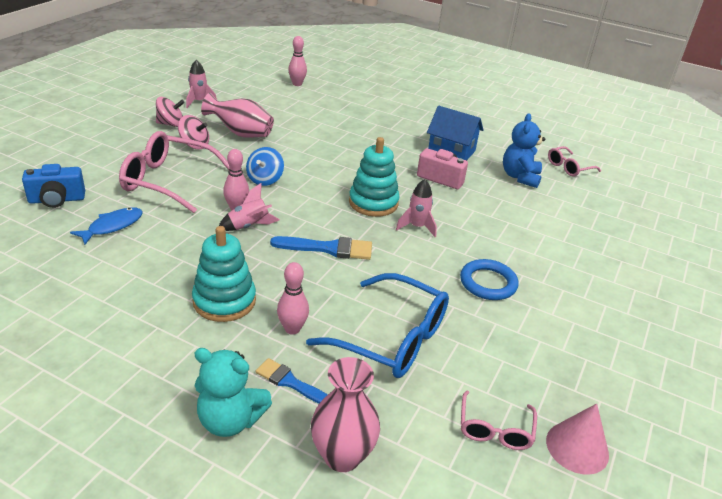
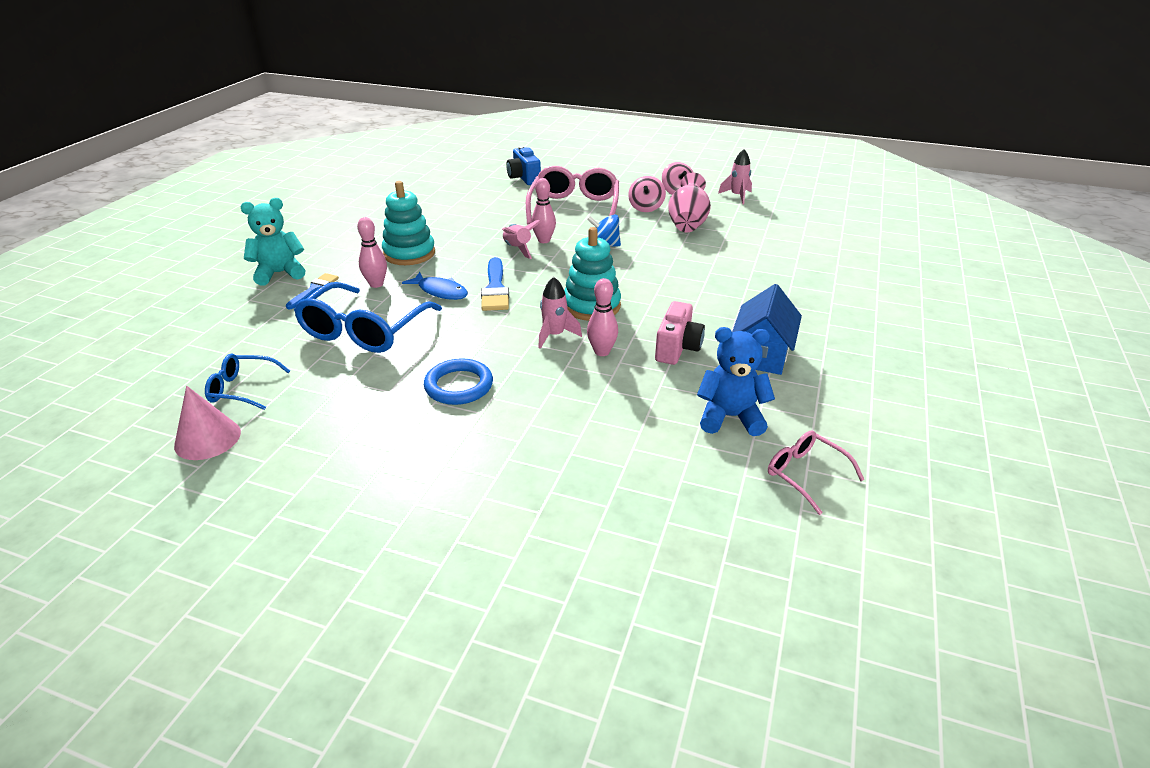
camera: 85 degrees right, 0 degrees up
blue fish [70,207,143,245] -> blue fish moved to [402,272,468,300]
turquoise teddy bear [195,348,272,437] -> turquoise teddy bear turned 60 degrees clockwise [241,198,305,286]
pink bowling pin [288,36,307,86] -> pink bowling pin moved to [587,278,618,356]
pink vase [311,357,380,472] -> none
pink glasses [461,391,537,450] -> blue glasses [205,353,290,410]

